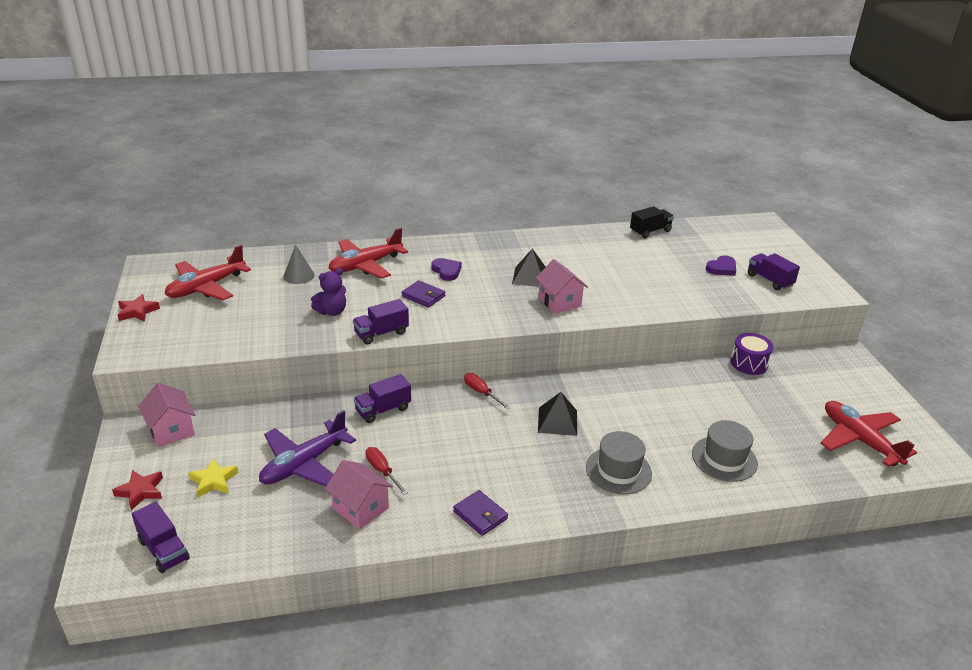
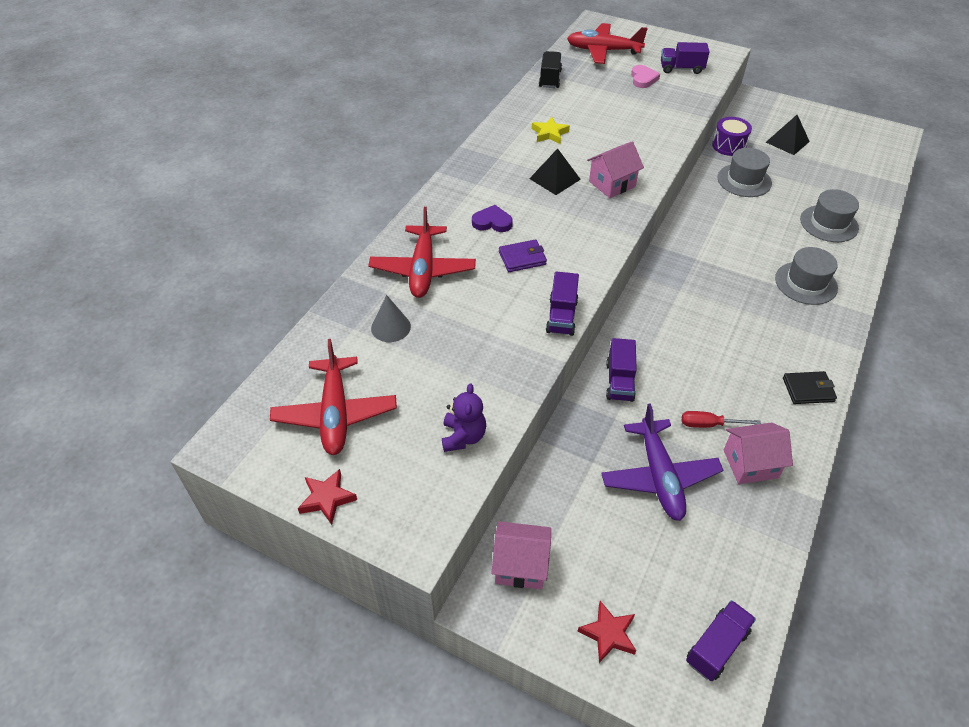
camera: 50 degrees left, 15 degrees up
purple truck [132,502,190,573] -> purple truck turned 45 degrees counterclockwise [686,600,756,681]
yellow star [188,458,238,497] -> yellow star moved to [532,117,570,144]
purple teddy bear [311,268,346,316] -> purple teddy bear moved to [442,383,486,452]
purple wallet [453,490,508,536] -> black wallet [783,371,837,404]
red screwdriver [464,373,511,410] -> none
pink house [536,259,588,314] -> pink house turned 45 degrees counterclockwise [587,141,644,198]
black pyramid [538,392,577,436] -> black pyramid moved to [766,115,810,155]
purple heart [706,256,736,276] -> pink heart [631,65,660,88]
red plane [821,401,917,467] -> red plane moved to [567,23,648,64]
none -> grey hat [717,148,772,197]

